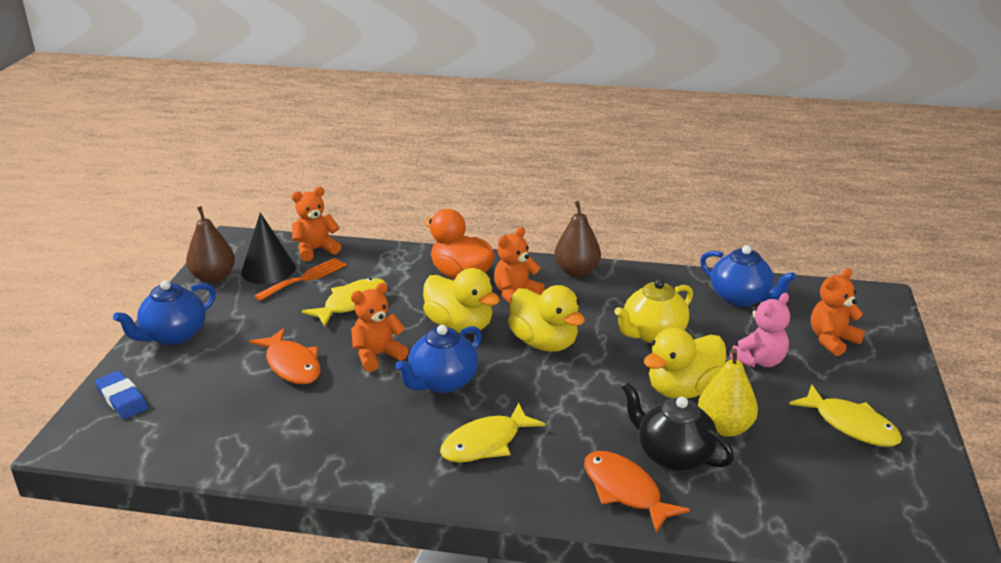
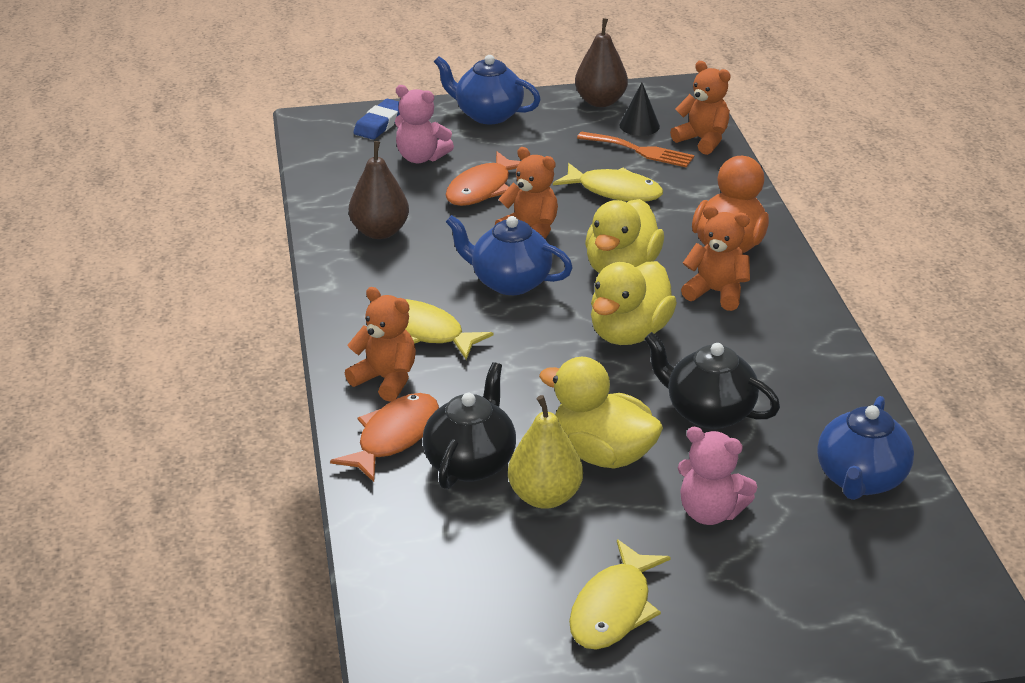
camera: 70 degrees right, 5 degrees up
black cone [241,212,295,284] -> black cone [619,82,660,136], size x0.64
brown pear [554,201,601,277] -> brown pear moved to [349,141,409,239]
yellow teapot [614,279,693,343] -> black teapot [644,332,780,429]
orange teddy bear [811,269,865,356] -> orange teddy bear moved to [345,287,416,402]
none -> pink teddy bear [395,85,454,163]

